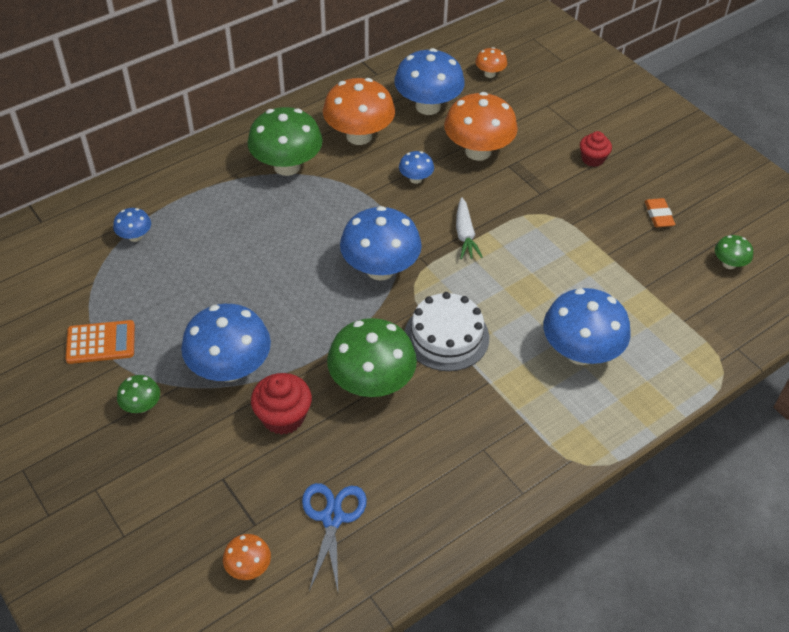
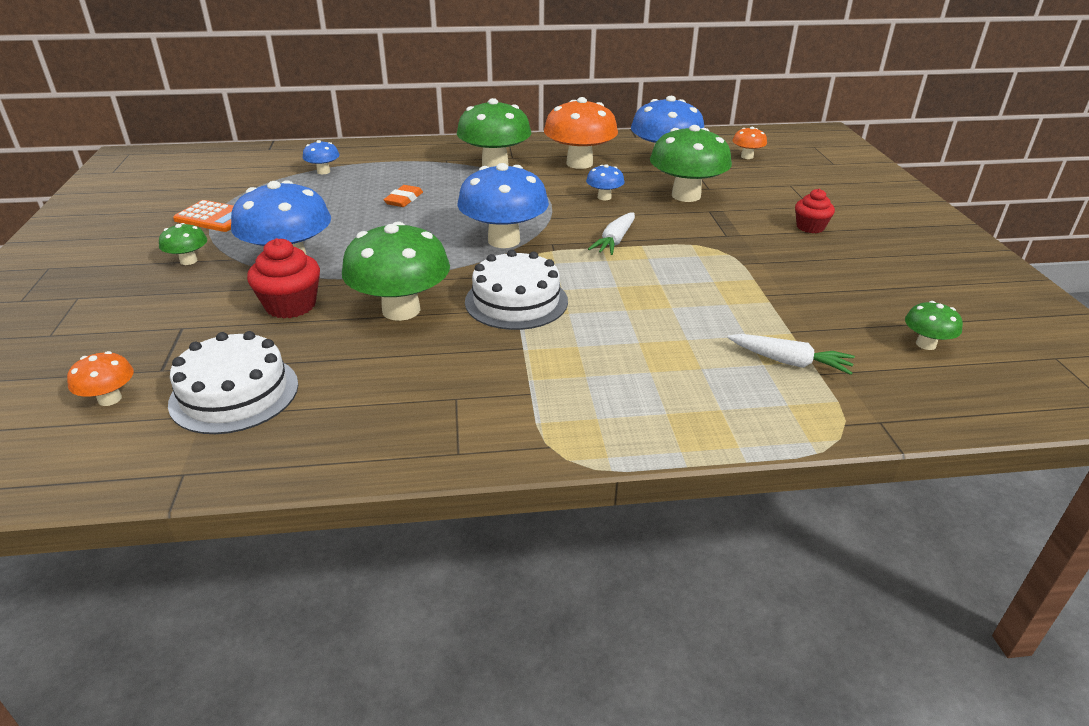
camera: 30 degrees right, 15 degrees down
blue scissors [302,483,367,591] -> white cake [168,331,298,434]
orange mushroom [444,92,518,161] -> green mushroom [650,125,732,202]
blue mushroom [543,288,631,365] -> none
orange eraser [645,198,675,227] -> orange eraser moved to [384,185,423,207]
none -> white carrot [728,334,855,375]

